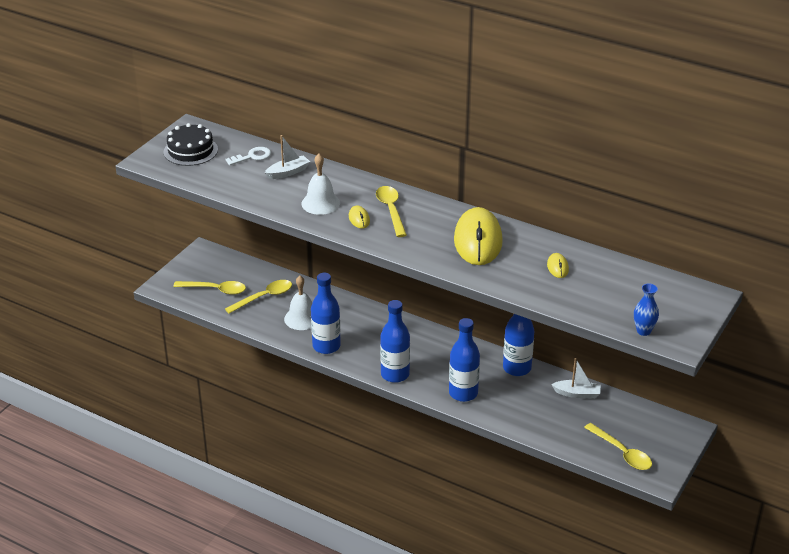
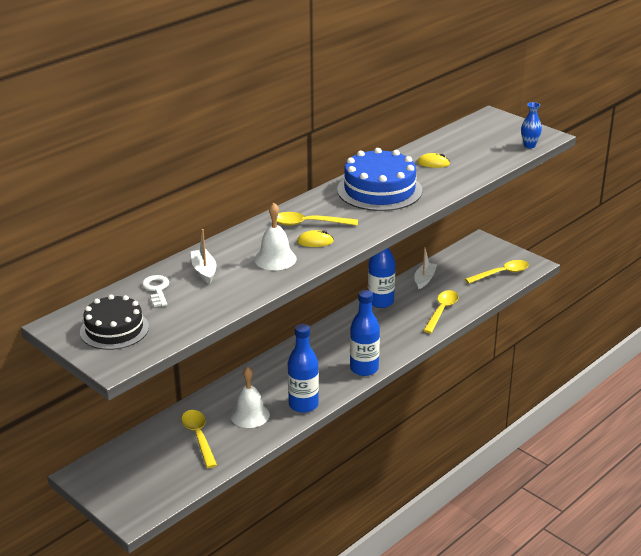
camera: 75 degrees left, 5 degrees down
yellow spoon [173,281,246,295] -> yellow spoon moved to [423,290,459,333]
blue bottle [449,318,480,402] -> none
yellow mouse [454,207,503,265] -> blue cake [337,148,422,211]

